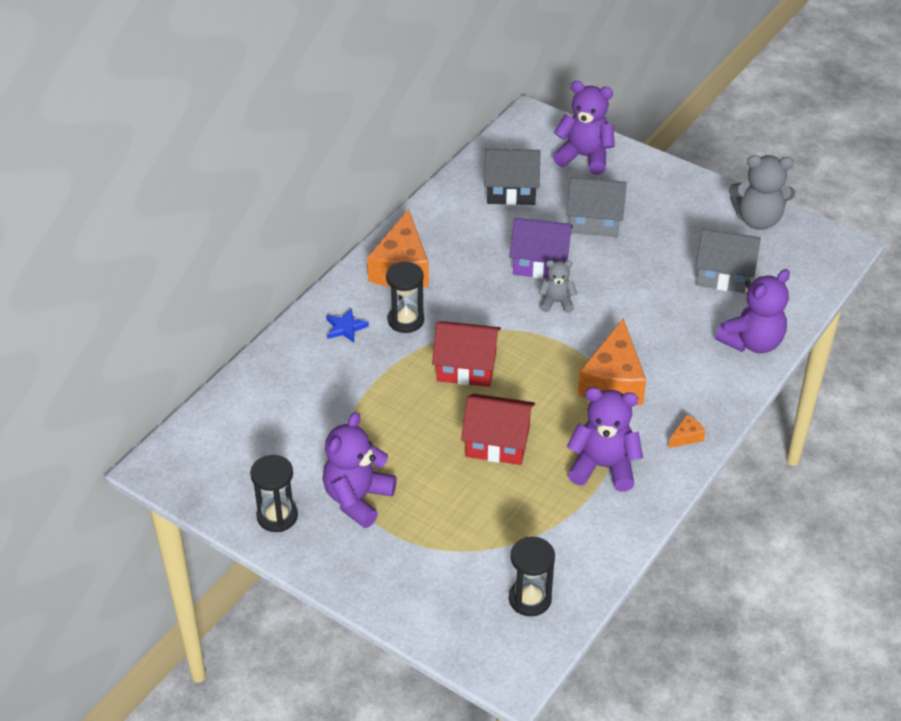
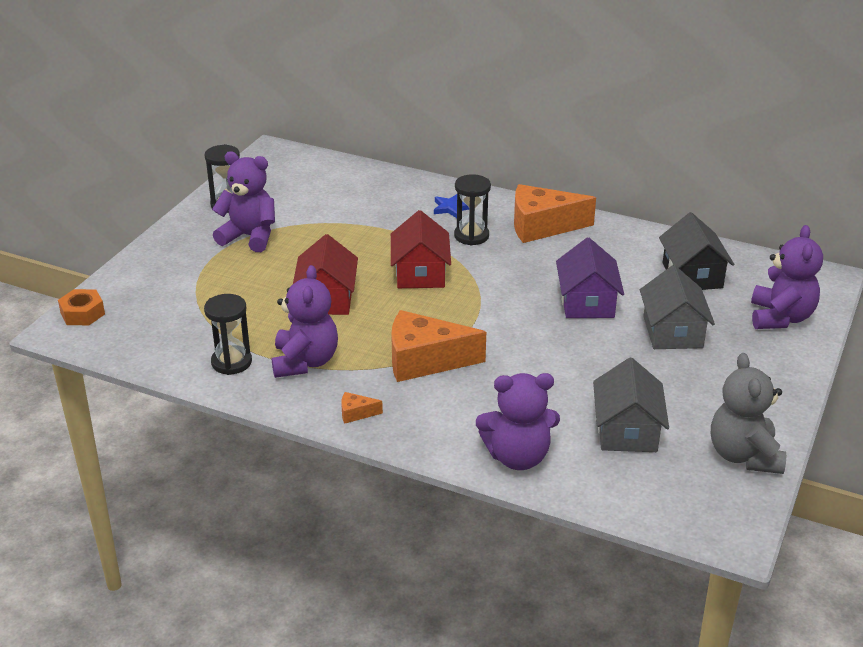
camera: 80 degrees right, 10 degrees down
black hourglass [509,537,555,616] -> black hourglass moved to [204,294,252,375]
grey teddy bear [538,260,577,313] -> none
orange cheese [668,415,706,448] -> orange cheese turned 135 degrees clockwise [341,392,383,424]
purple teddy bear [715,269,790,353] -> purple teddy bear turned 45 degrees counterclockwise [476,373,560,470]
none -> orange nut [58,289,105,325]

